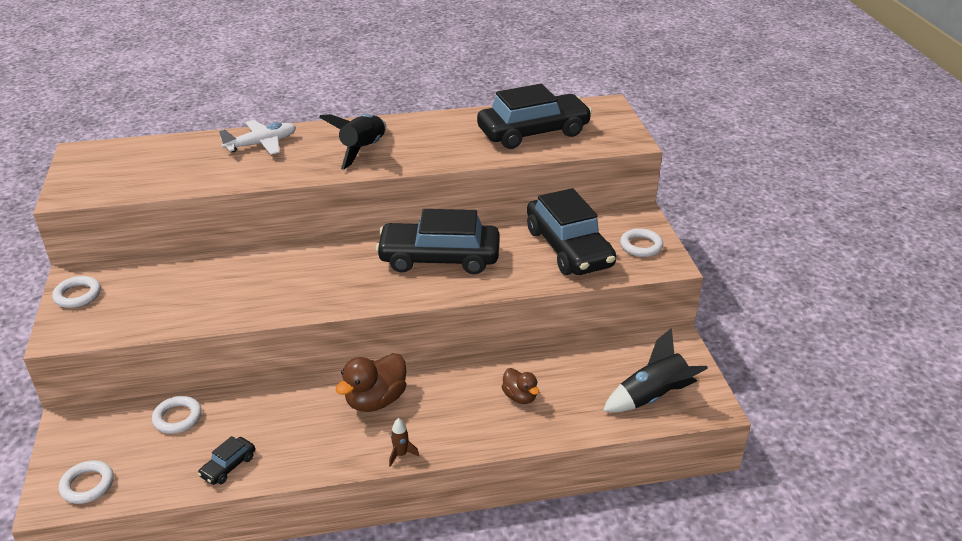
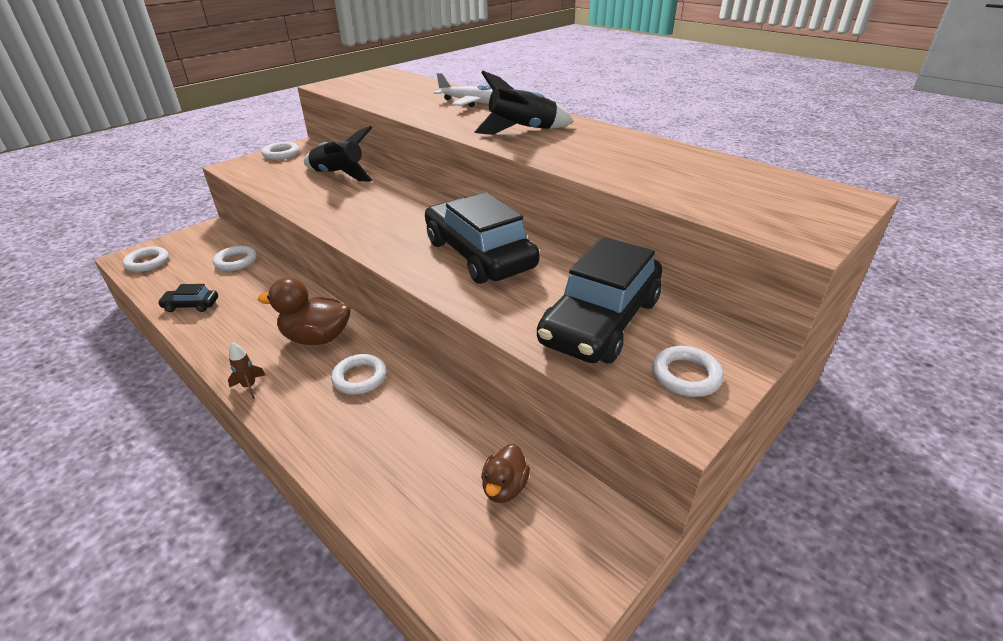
camera: 55 degrees right, 0 degrees up
black car [477,84,592,149] -> none
brown duck [502,368,539,404] -> brown duck moved to [481,444,530,503]
black rocket [603,328,708,412] -> black rocket moved to [304,126,373,181]
none -> white ring [331,354,387,395]

